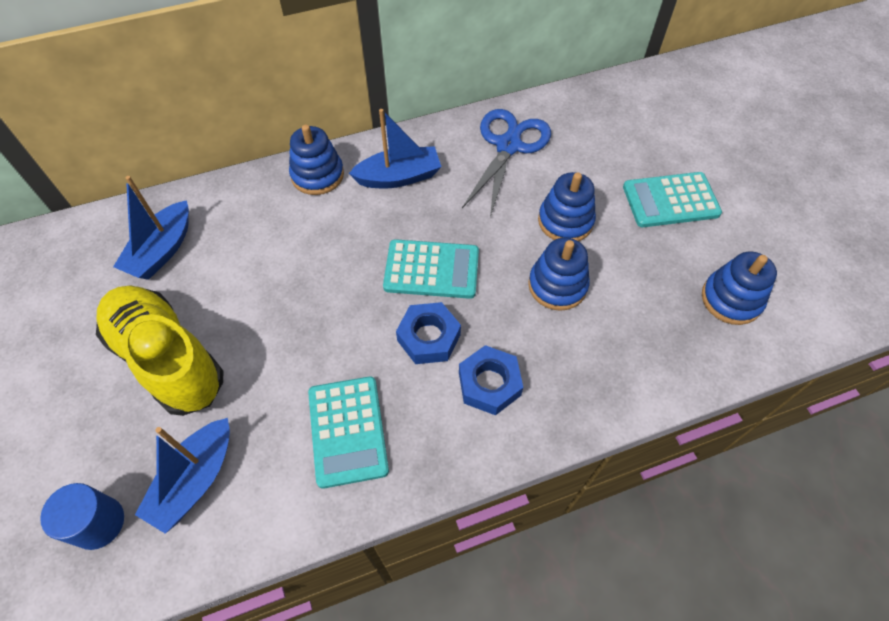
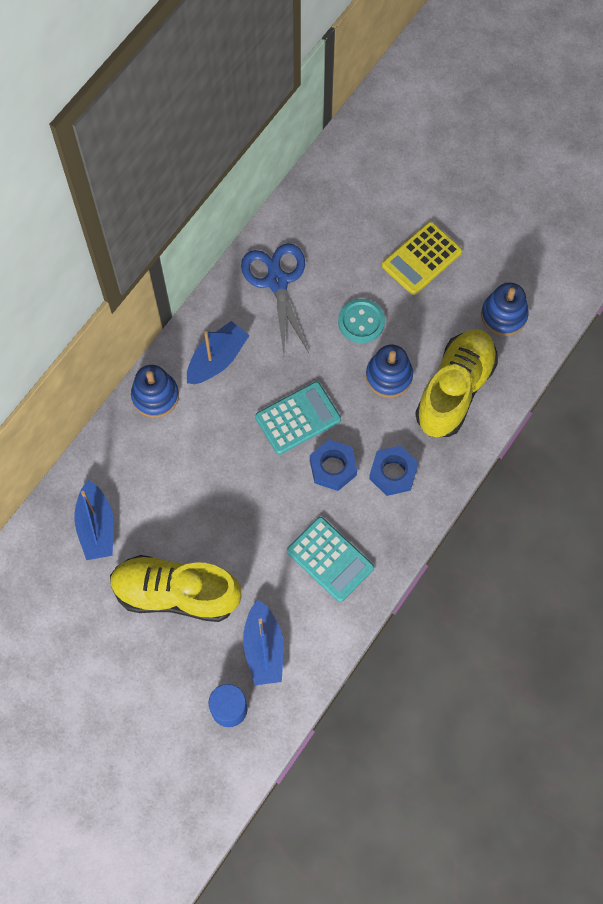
camera: 35 degrees left, 10 degrees up
blue stacking toy [538,172,596,241] -> turquoise button [338,299,385,343]
turquoise calculator [623,172,722,227] -> yellow calculator [382,222,462,295]
none -> yellow shoe [415,329,498,438]

